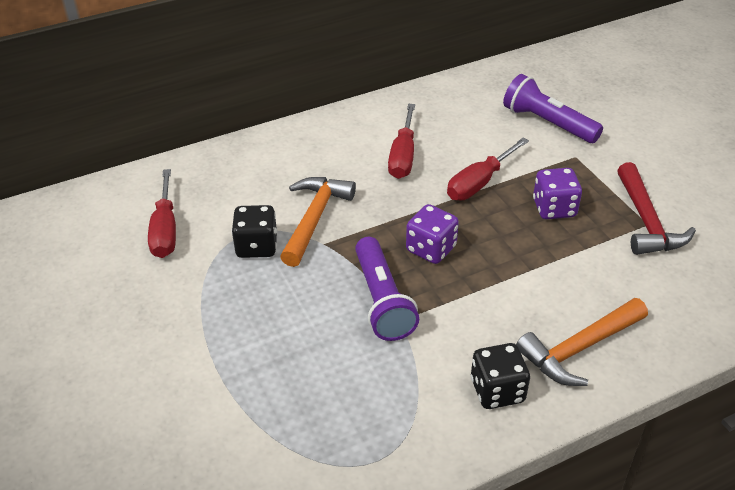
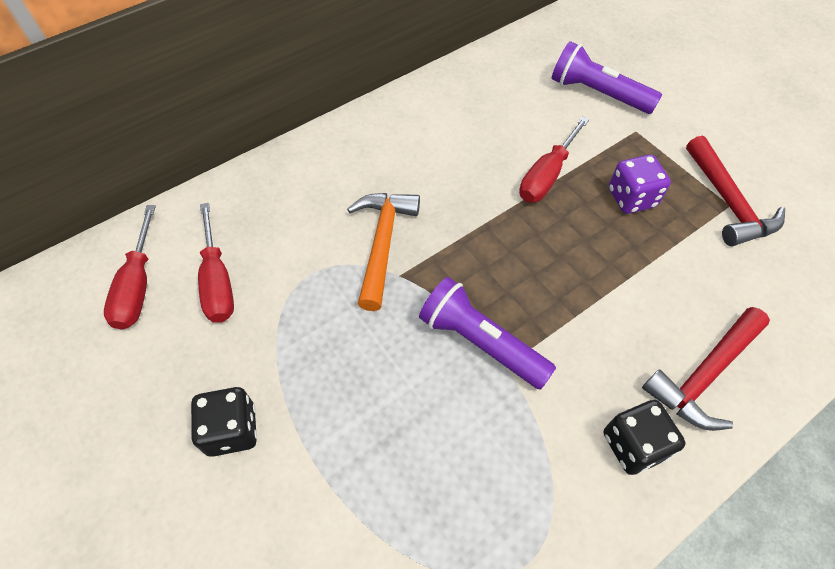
camera: 10 degrees left, 15 degrees up
black dice [231,205,277,258] -> black dice moved to [191,387,257,457]
purple flashlight [355,237,419,341] -> purple flashlight turned 150 degrees clockwise [419,277,556,390]
red screwdriver [388,104,415,179] -> red screwdriver moved to [104,205,156,330]
purple dice [406,204,459,264] -> none
orange hammer [516,298,648,386] -> red hammer [642,307,770,431]

